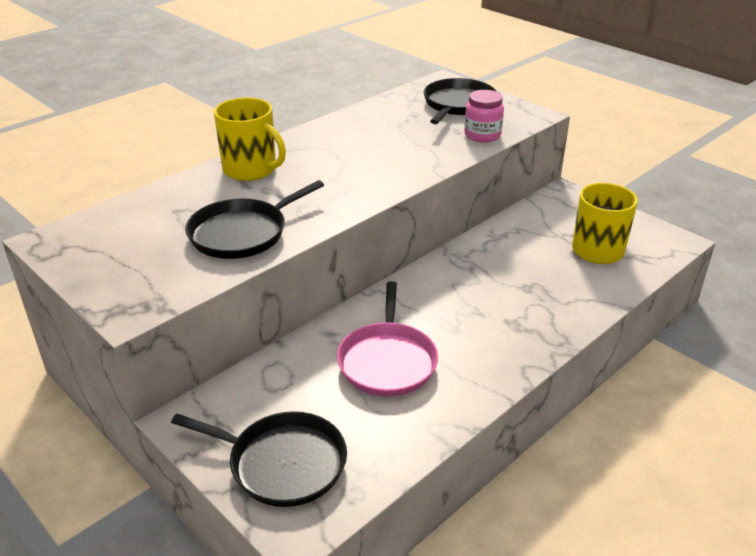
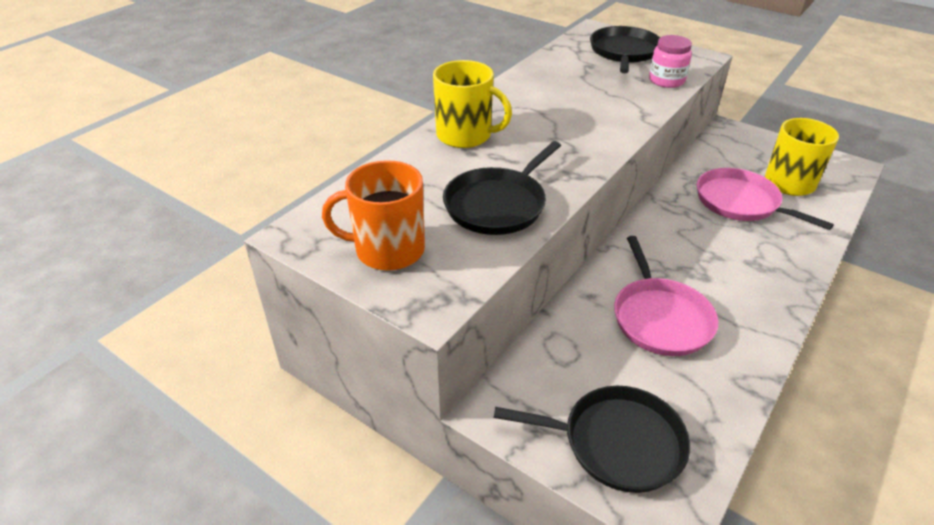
camera: 10 degrees left, 5 degrees up
none -> orange mug [322,160,425,271]
none -> pink pan [697,168,834,230]

